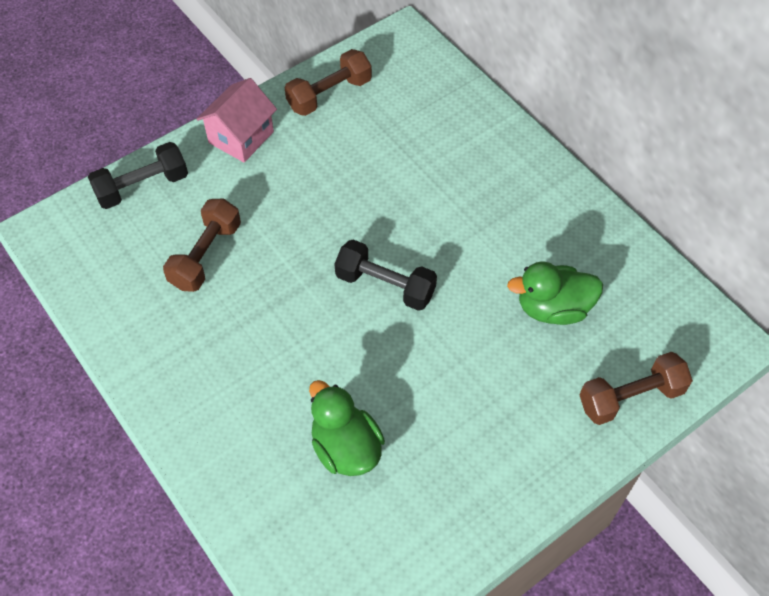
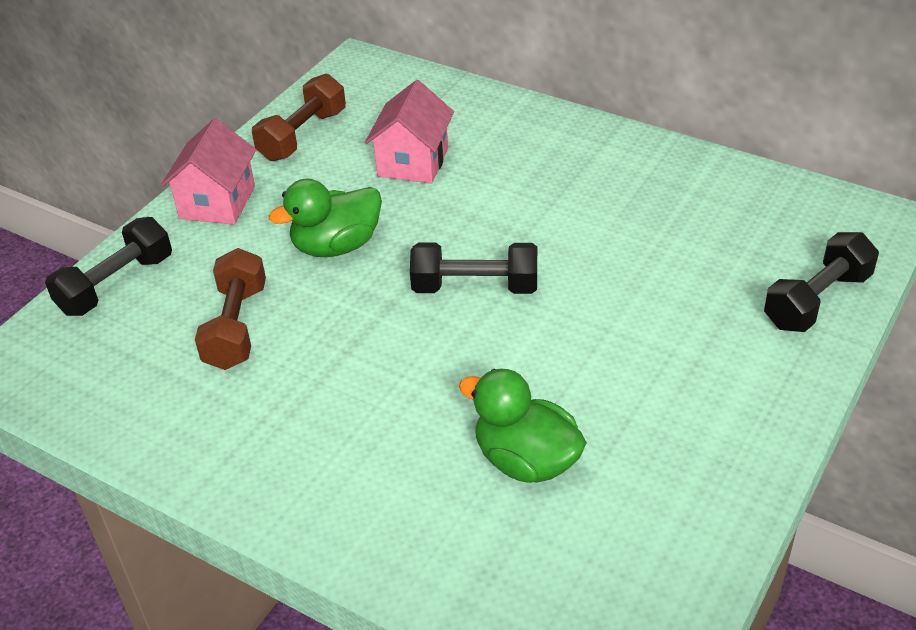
camera: 20 degrees left, 15 degrees down
green duck [507,261,603,325] -> green duck moved to [269,179,382,257]
brown dumbbell [580,352,693,425] -> black dumbbell [764,232,879,332]
none -> pink house [365,80,454,184]

